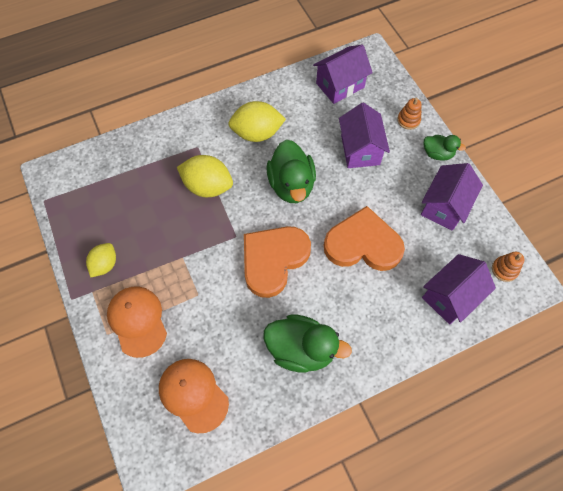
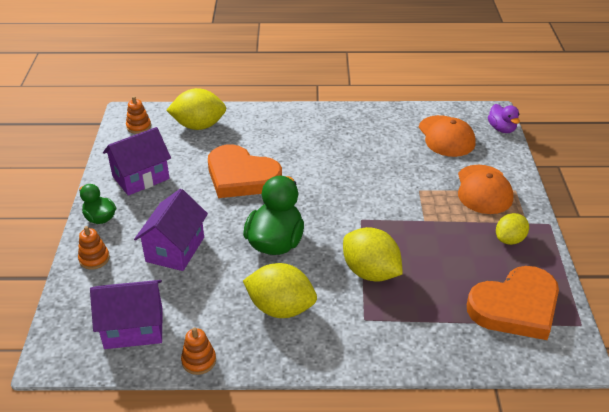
camera: 155 degrees left, 25 degrees down
orange heart [244,226,311,298] -> orange heart moved to [467,266,559,340]
green duck [264,314,352,373] -> none
purple house [422,254,496,325] -> yellow lemon [166,88,226,130]
none -> orange stacking toy [181,327,216,375]
none -> purple duck [488,104,520,133]

